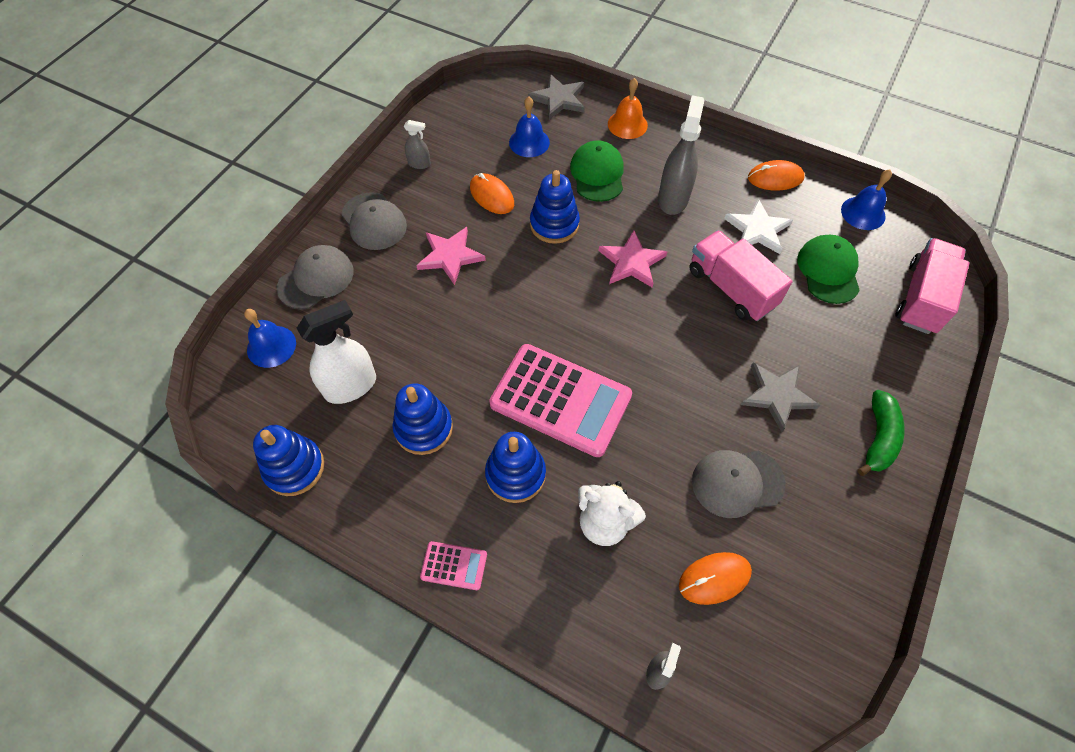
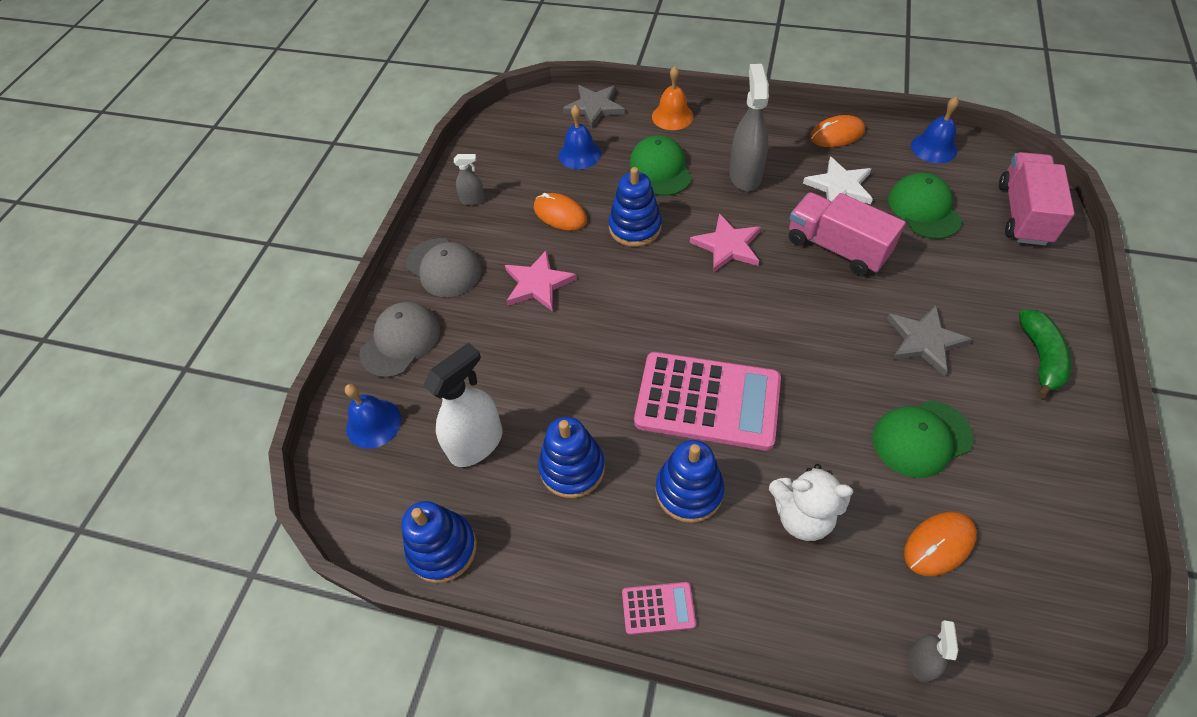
camera: 10 degrees left, 5 degrees down
grey cap [692,450,786,518] -> green cap [873,400,973,478]

